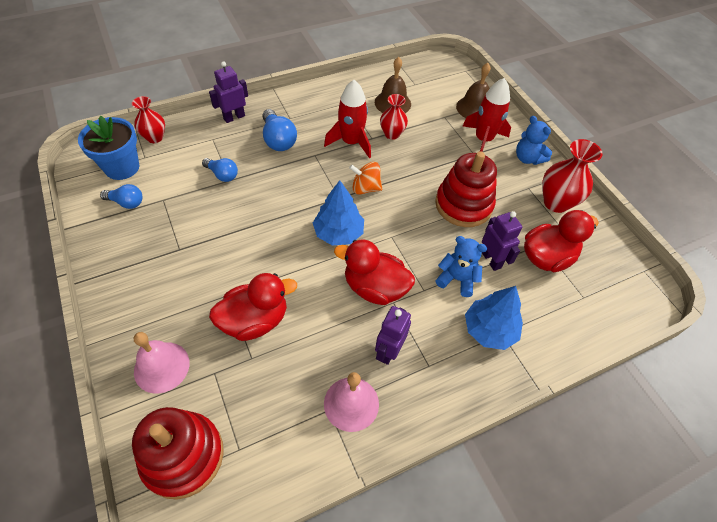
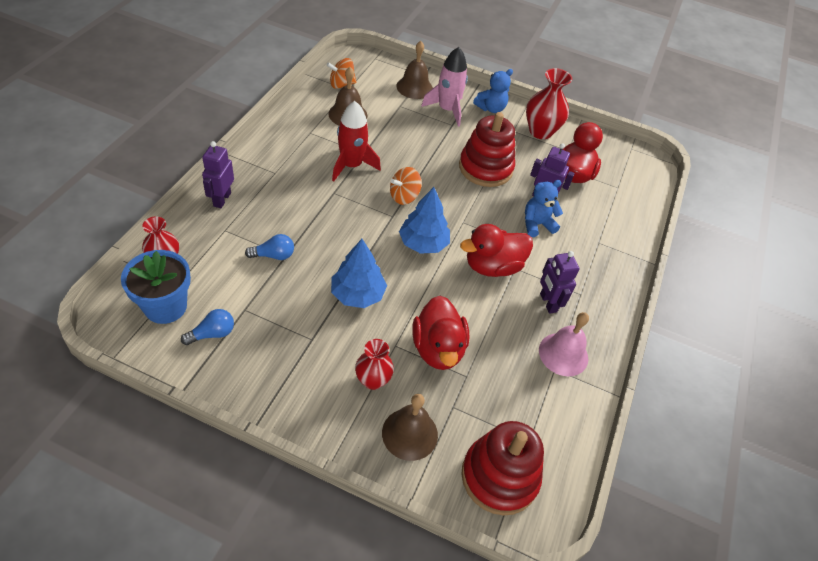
camera: 45 degrees left, 5 degrees down
pink bell [134,332,190,394] -> brown bell [382,394,438,461]
red duck [209,273,297,341] -> red duck turned 150 degrees clockwise [413,296,469,370]
blue light bulb [262,109,297,151] -> none
red vase [380,94,408,140] -> red vase moved to [355,339,394,390]
red rocket [463,78,511,152] -> pink rocket [421,47,468,127]
blue tree [465,286,523,350] -> blue tree moved to [331,239,387,308]
blue teddy bear [516,116,552,165] -> blue teddy bear turned 45 degrees counterclockwise [473,69,513,113]
none -> orange spinning top [326,58,356,89]

